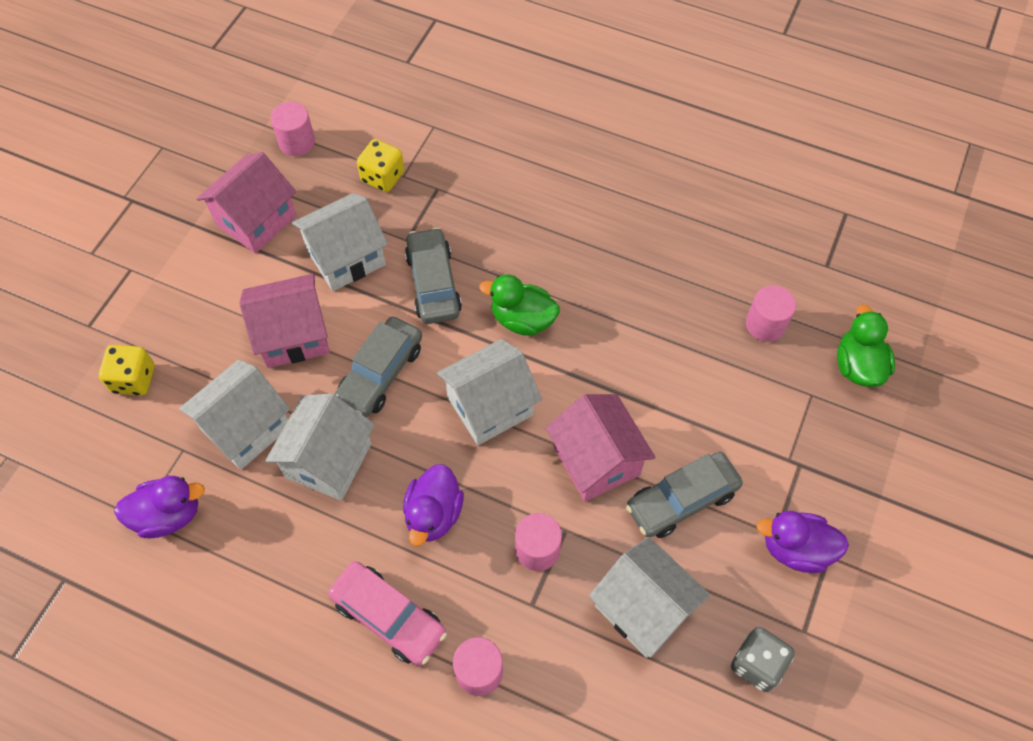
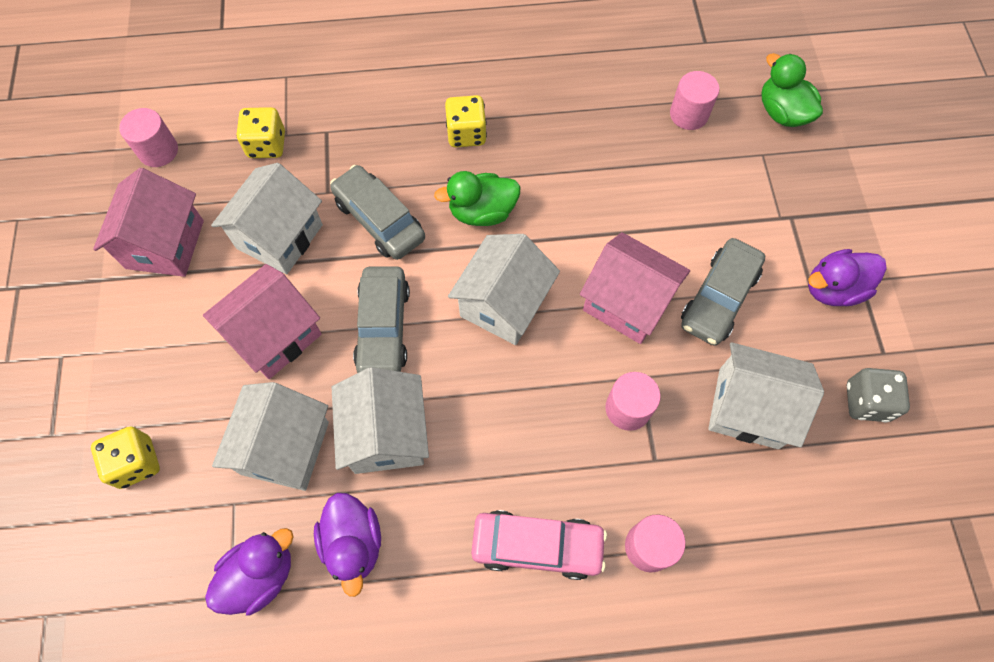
camera: 30 degrees left, 5 degrees up
purple duck [403,464,464,546] -> purple duck moved to [314,493,381,597]
none -> yellow dice [445,95,487,147]

